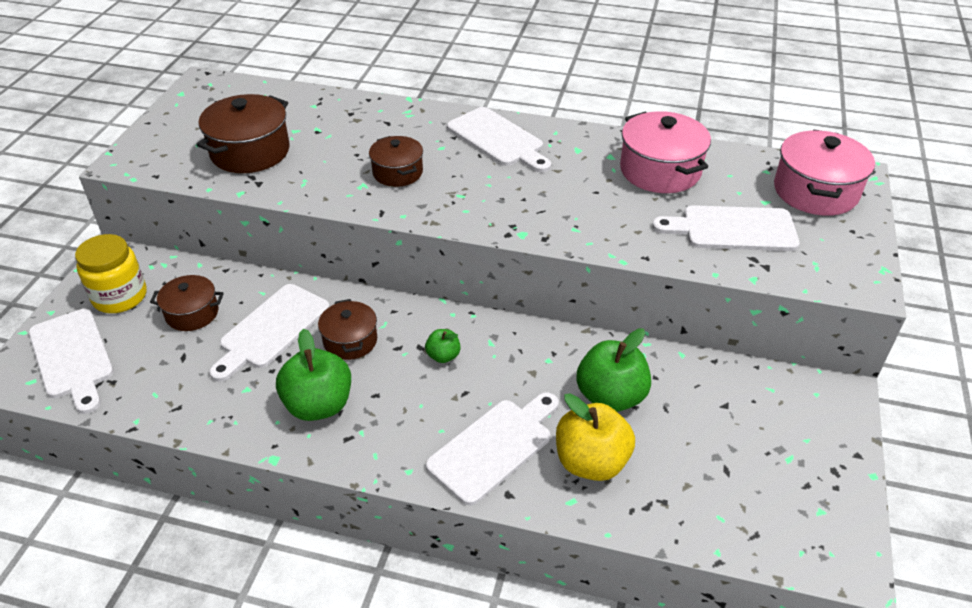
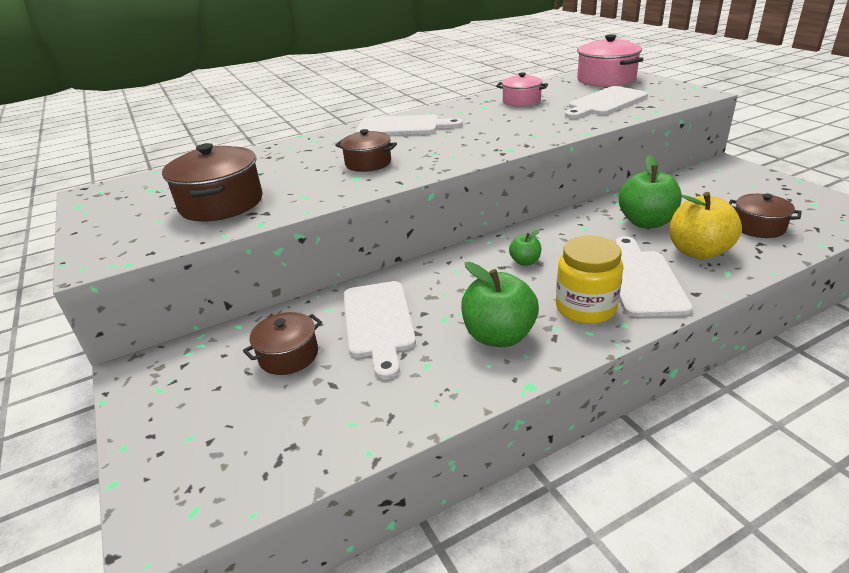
camera: 40 degrees left, 10 degrees down
white cutting board [29,309,114,414] -> none
yellow jar [75,234,147,313] -> yellow jar moved to [556,236,623,324]
brown pot [318,299,377,360] -> brown pot moved to [729,194,802,238]
pink pot [620,111,711,193] -> pink pot [496,72,548,107], size x0.62

